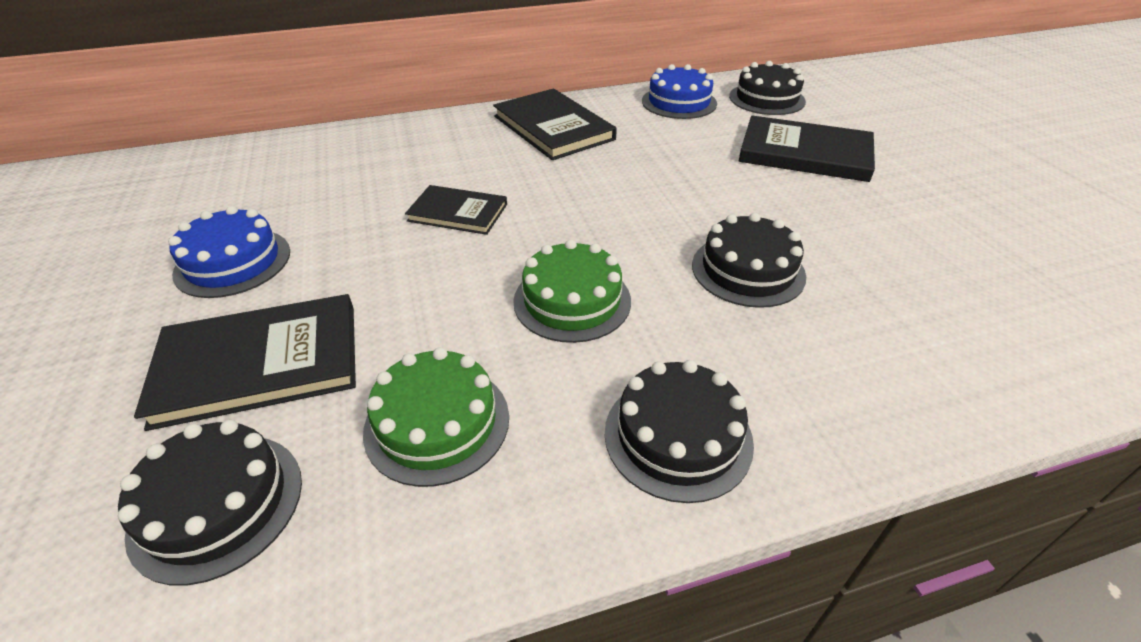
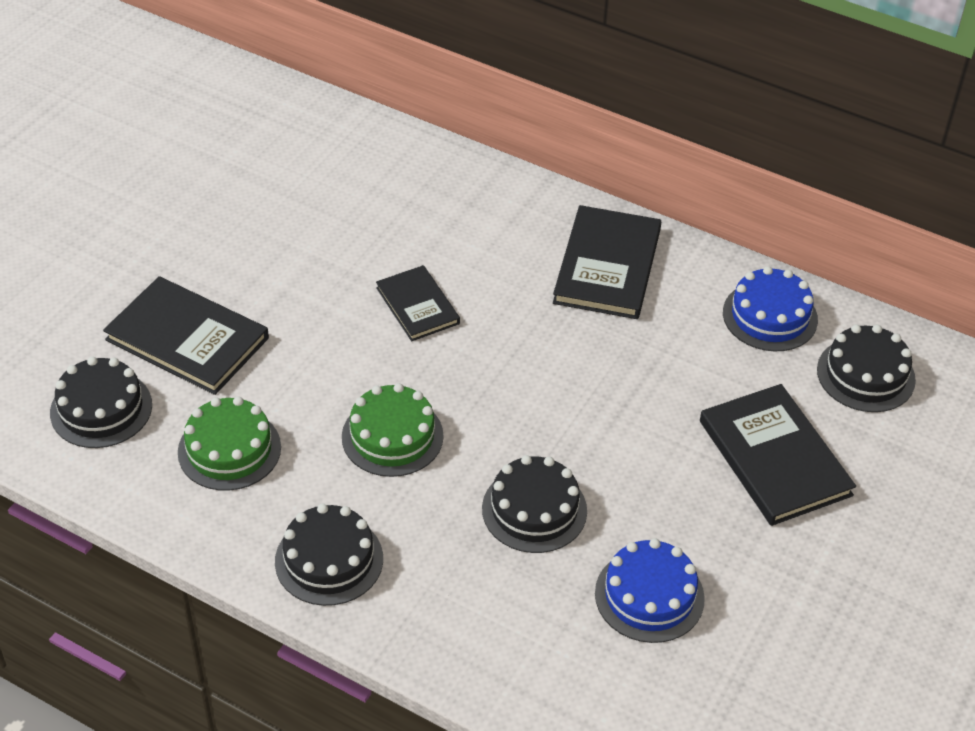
camera: 45 degrees right, 5 degrees up
blue cake [168,206,290,298] -> blue cake moved to [595,538,705,643]

